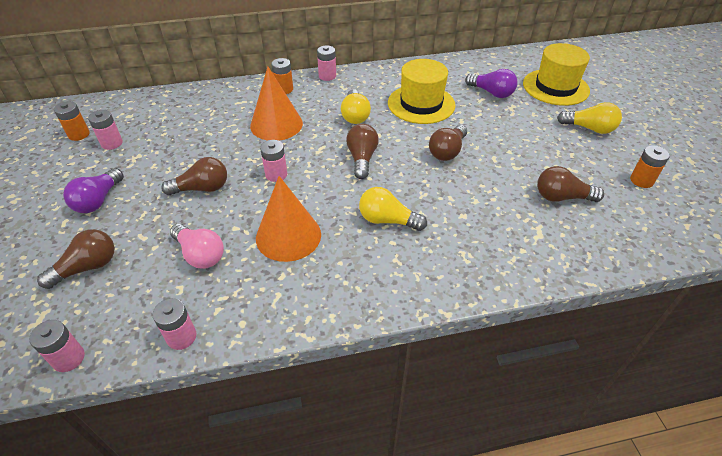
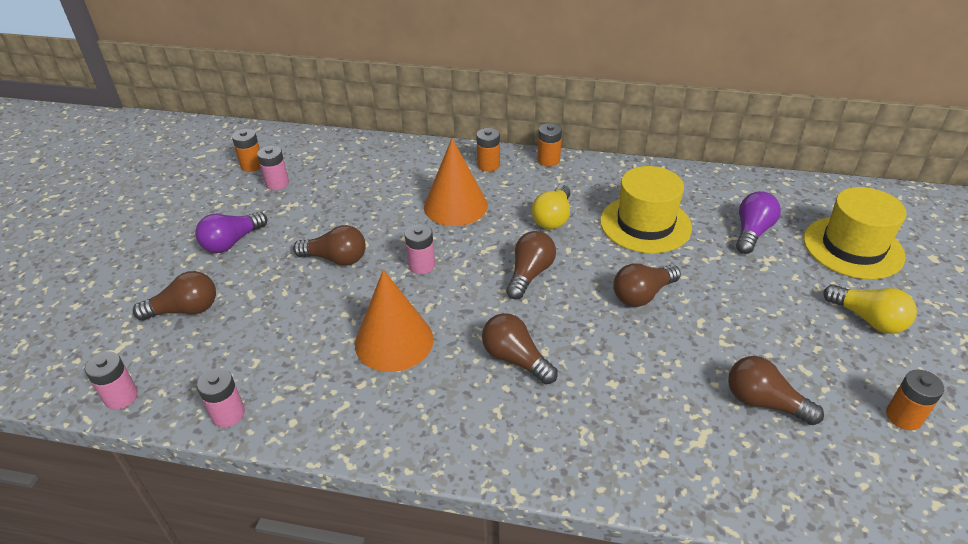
camera: 25 degrees right, 5 degrees down
pink light bulb [170,224,224,269] -> none
pink battery [317,45,336,81] -> orange battery [538,123,562,167]
yellow light bulb [359,187,427,231] -> brown light bulb [482,313,558,385]
purple light bulb [465,69,517,98] -> purple light bulb turned 120 degrees counterclockwise [736,191,781,254]

